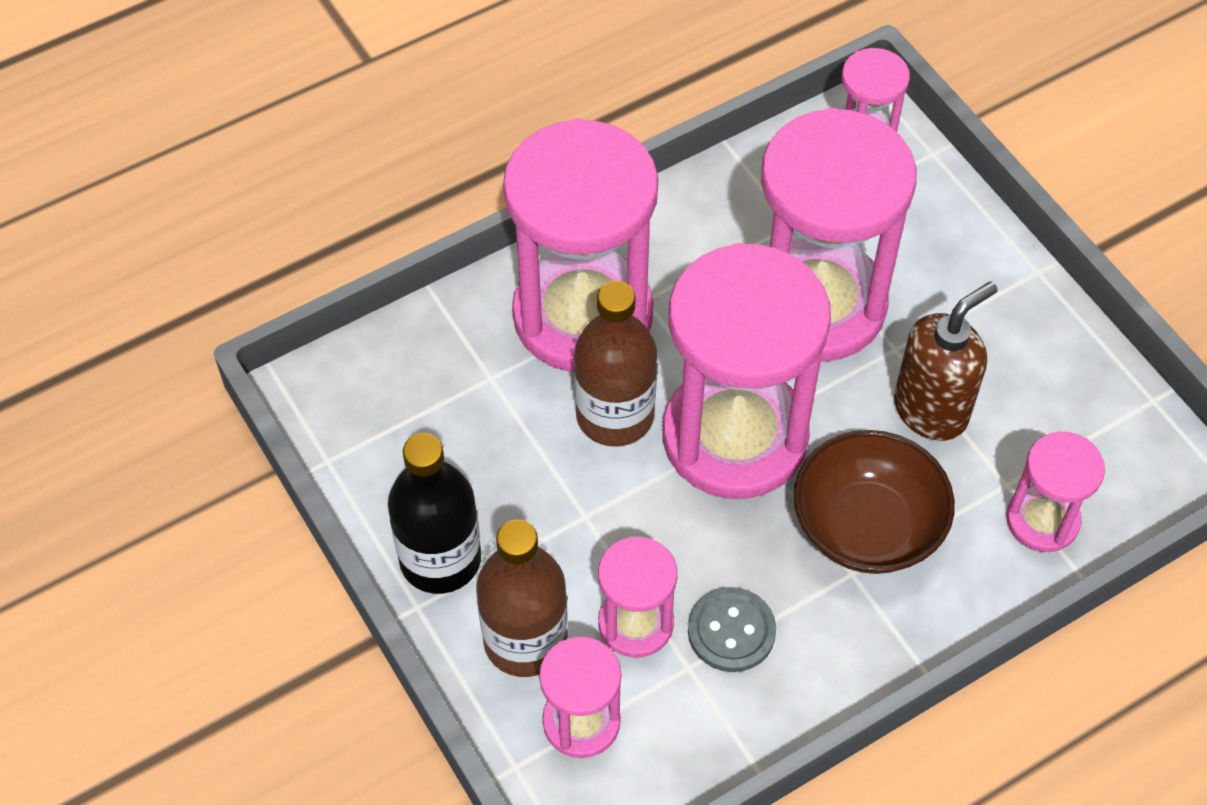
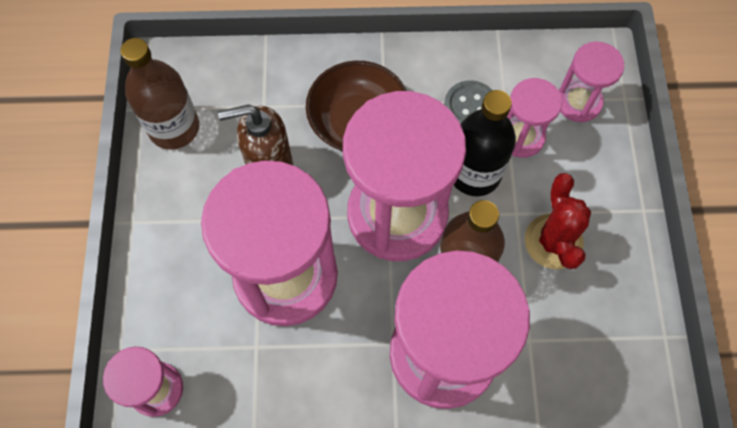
camera: 150 degrees left, 10 degrees up
black bottle [388,433,481,594] -> black bottle moved to [454,90,516,196]
brown bottle [476,519,568,677] -> brown bottle moved to [120,38,199,150]
pink hourglass [1006,432,1105,552] -> none
none -> red cactus [525,173,591,269]

